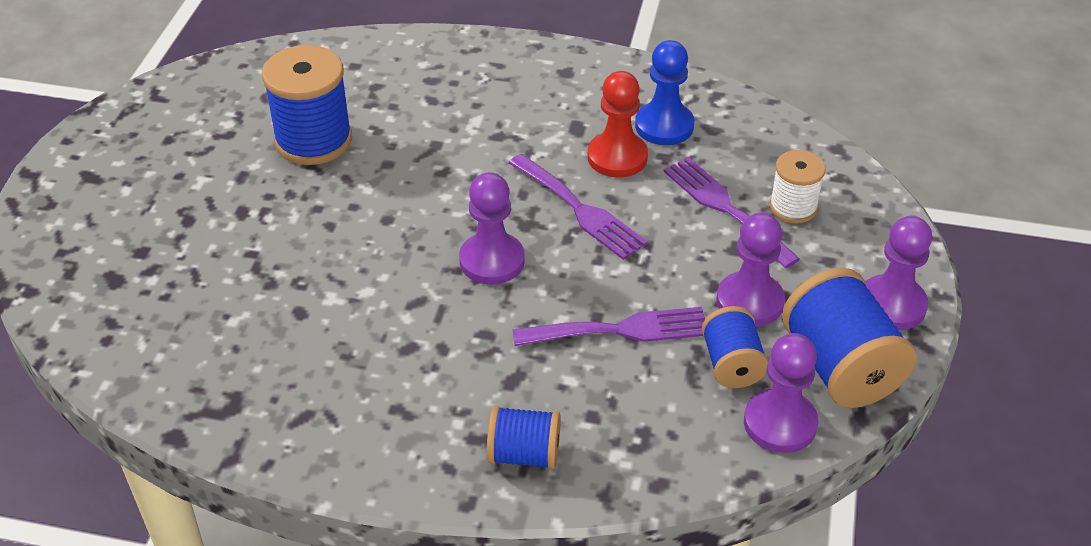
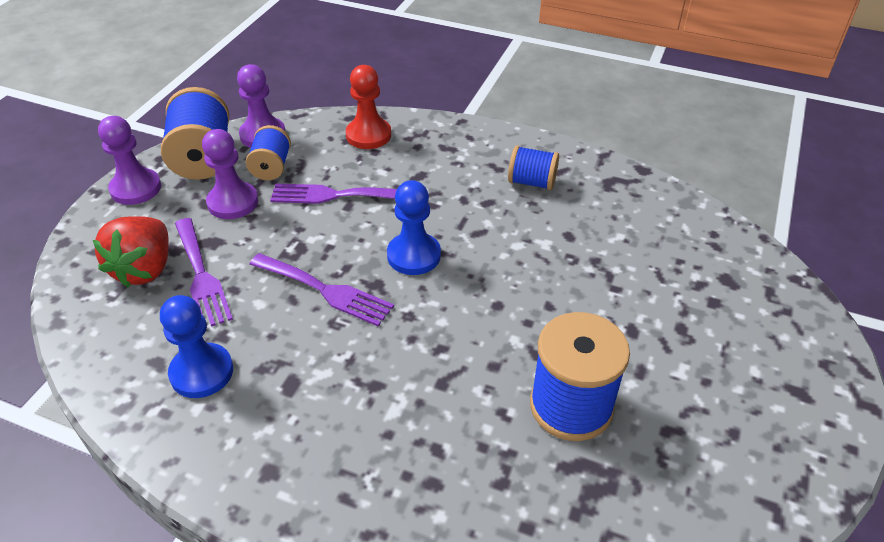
camera: 170 degrees left, 0 degrees up
purple pawn [459,172,525,285] -> blue pawn [387,180,441,275]
blue spool [487,406,561,470] -> blue spool moved to [508,145,559,190]
purple fork [509,154,648,260] -> purple fork turned 150 degrees clockwise [250,253,394,326]
red pawn [588,71,648,178] -> red pawn moved to [346,65,391,149]
white spool [770,150,826,223] -> red strawberry [93,216,169,287]

